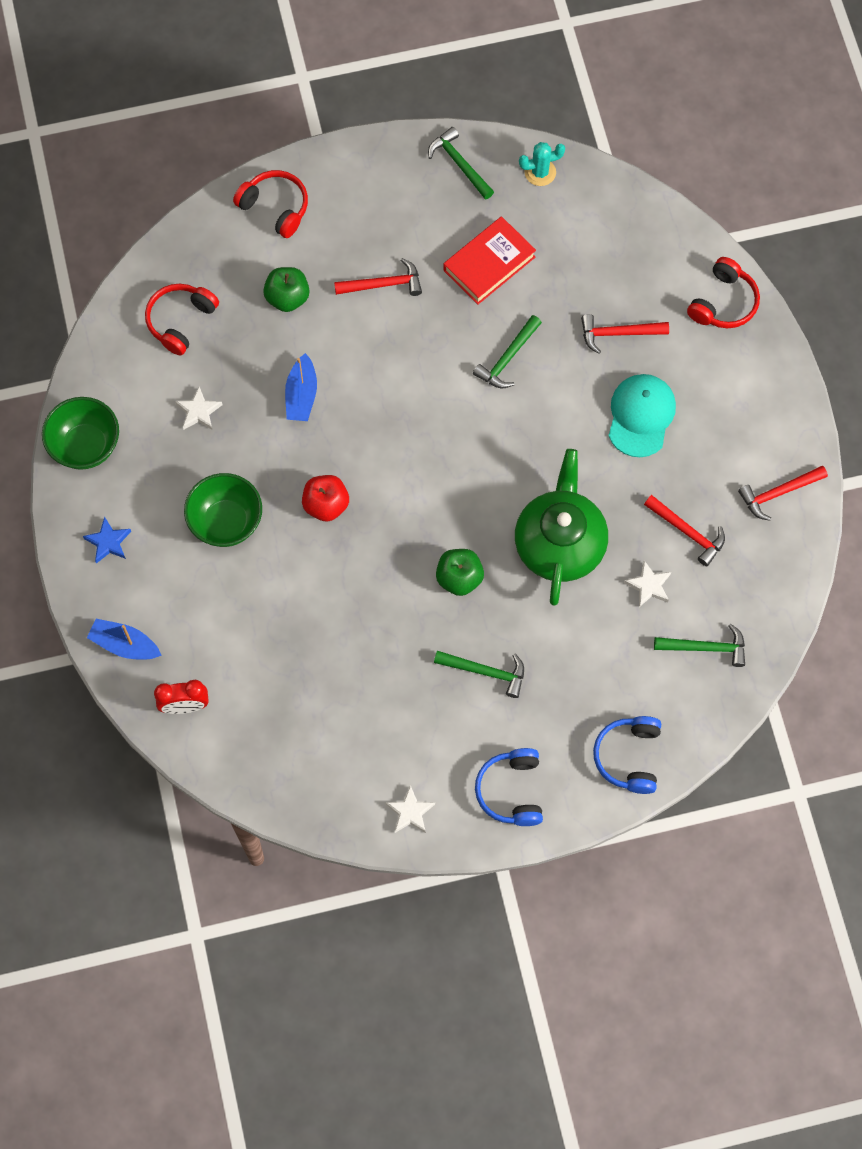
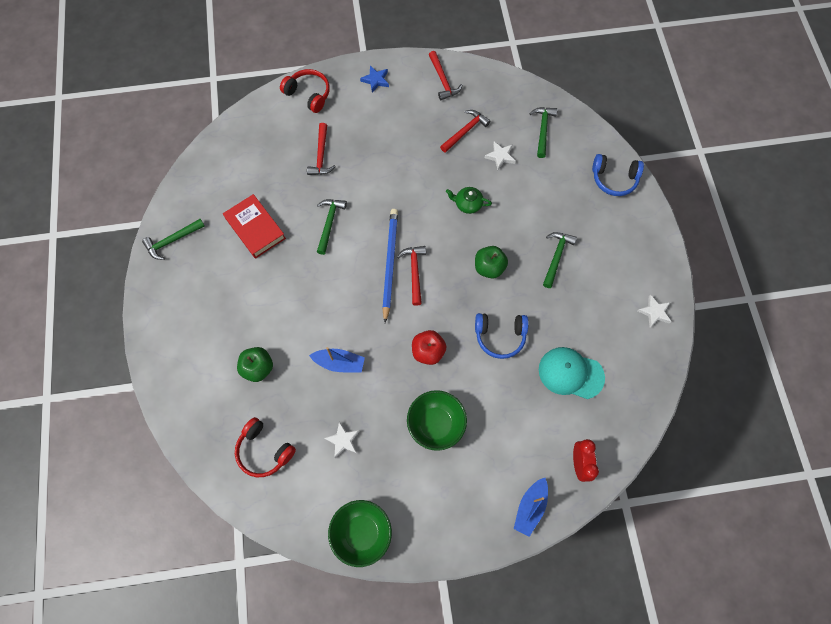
camera: 85 degrees left, 0 degrees up
blue star [83,516,131,563] -> blue star moved to [360,66,389,93]
red headphones [233,170,308,238] -> none
red hammer [334,258,422,296] -> red hammer moved to [397,246,426,306]
green hammer [473,315,542,388] -> green hammer turned 120 degrees counterclockwise [317,199,347,255]
blue headphones [475,748,543,826] -> blue headphones moved to [475,313,528,359]
green teapot [515,449,608,605] -> green teapot [446,187,492,214], size x0.45
turquoise cactus [519,142,565,186] -> none
turquoise cap [608,374,676,457] -> turquoise cap moved to [539,347,605,399]
none -> blue pencil [382,209,398,323]

